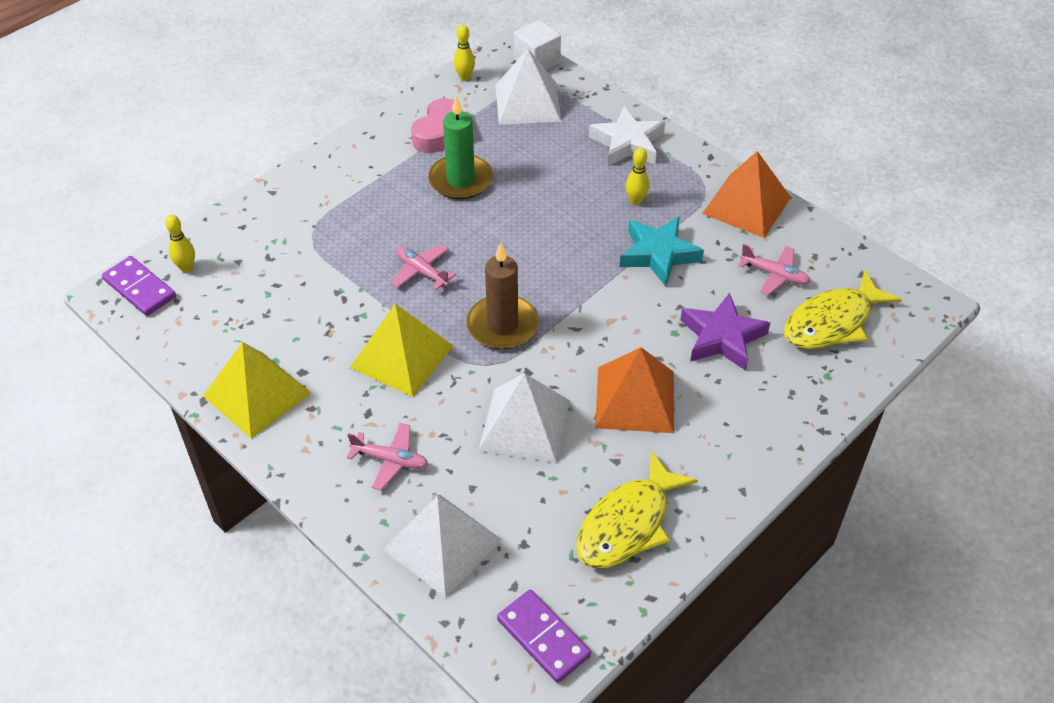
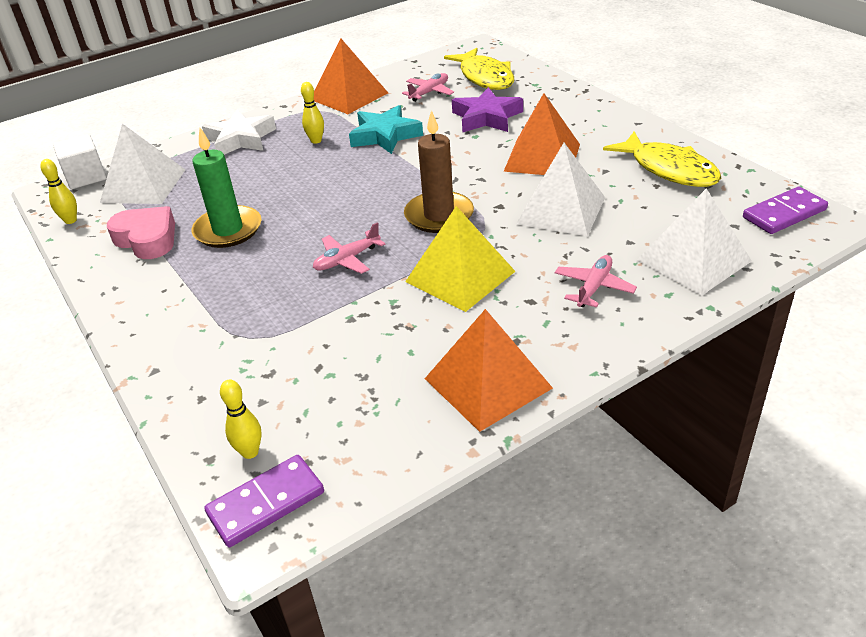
camera: 75 degrees left, 10 degrees down
yellow pyramid [203,342,311,439] -> orange pyramid [425,309,553,432]

